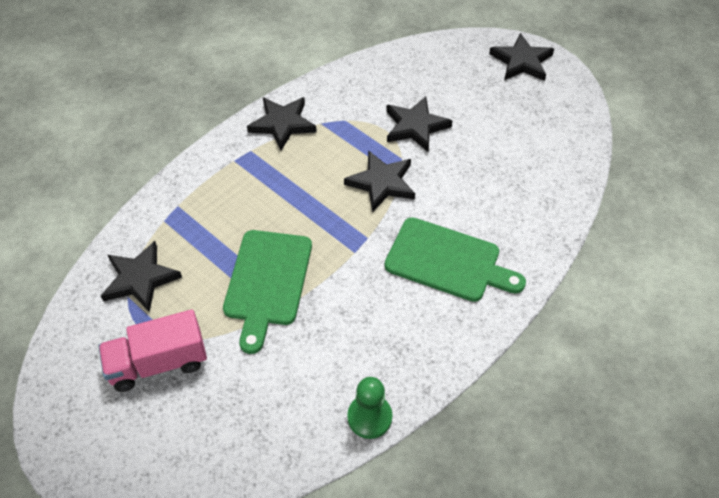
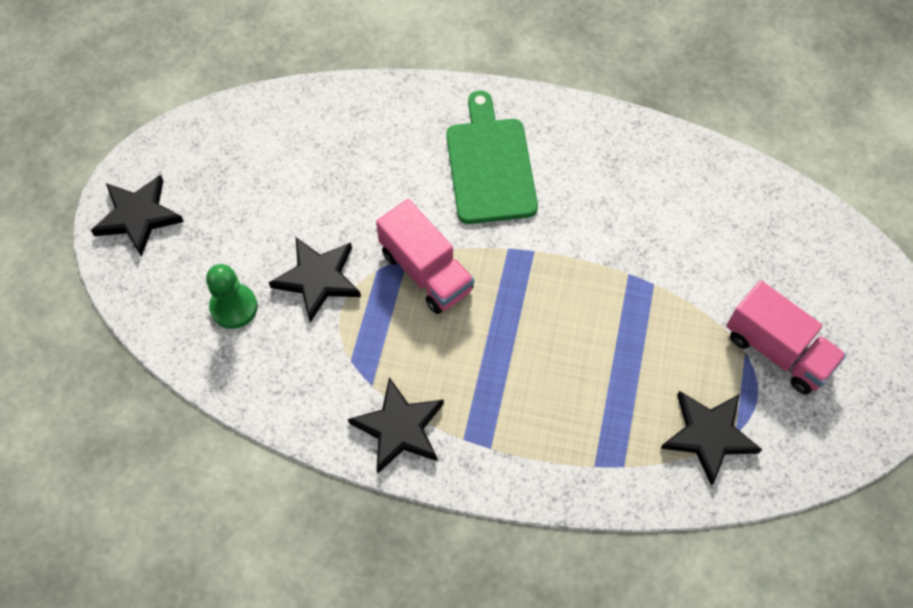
camera: 120 degrees left, 10 degrees up
green cutting board [223,230,312,354] -> none
black star [344,150,415,212] -> pink truck [376,199,474,314]
green pawn [347,377,392,439] -> green pawn moved to [206,264,258,329]

